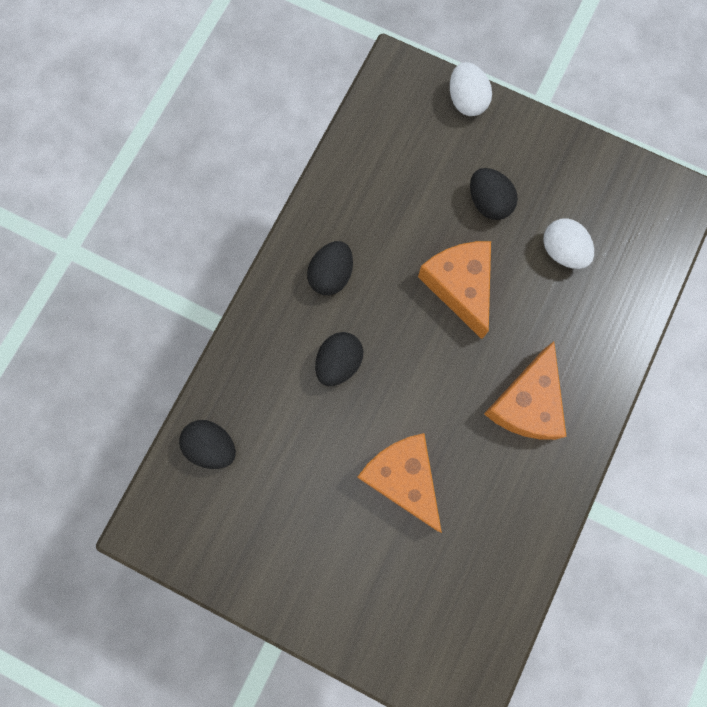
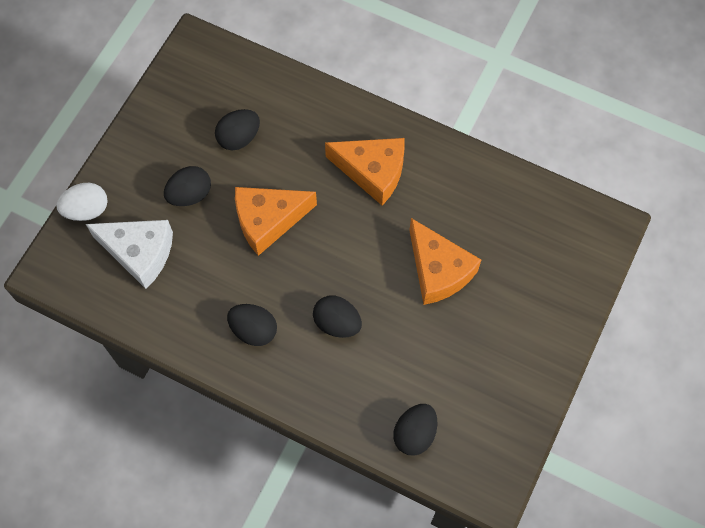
camera: 90 degrees left, 10 degrees down
orange cheese [357,433,442,533] -> orange cheese turned 90 degrees counterclockwise [409,218,481,305]
white egg [543,218,594,269] -> black egg [215,109,260,150]
none -> white cheese [86,220,173,289]

